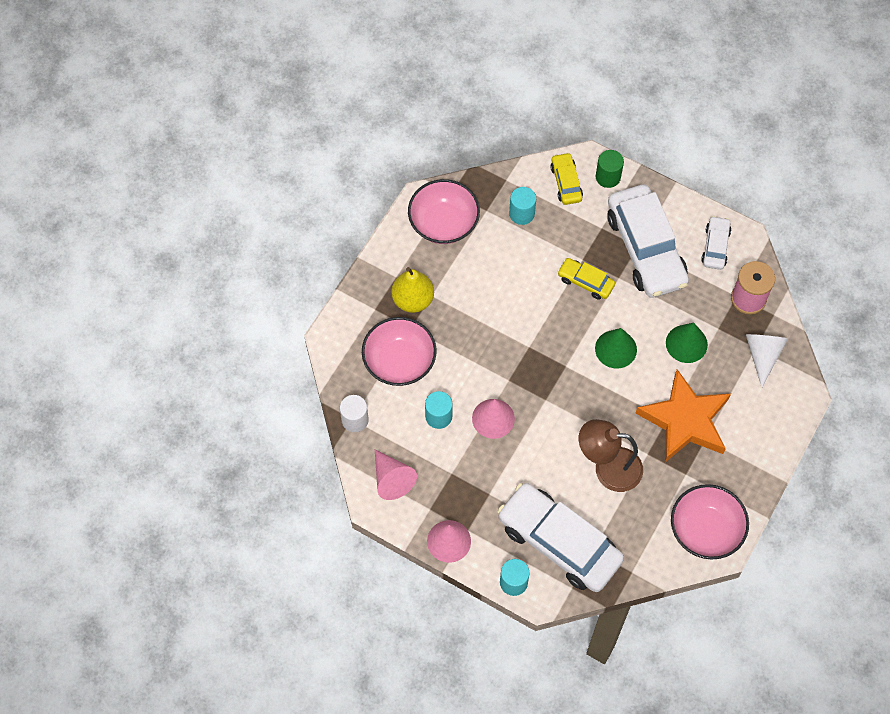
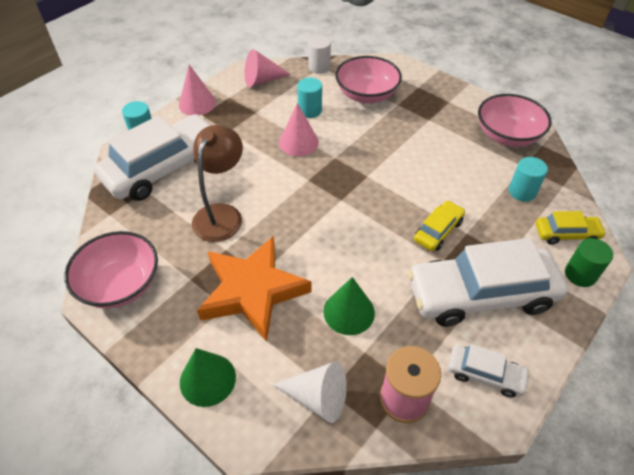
camera: 100 degrees right, 15 degrees down
yellow pear [391,267,434,313] -> none
green cone [595,328,637,368] -> green cone moved to [180,348,236,407]

